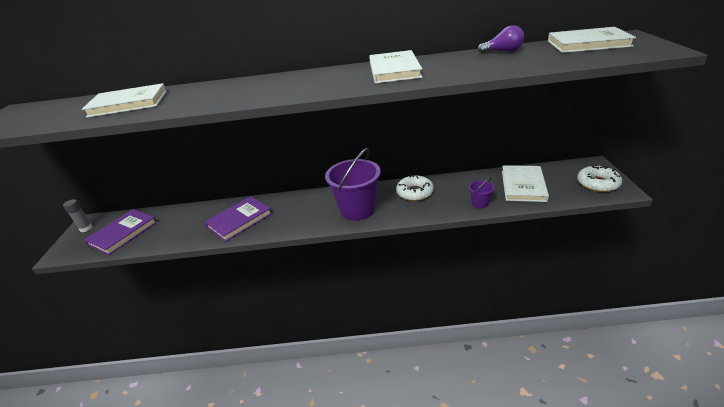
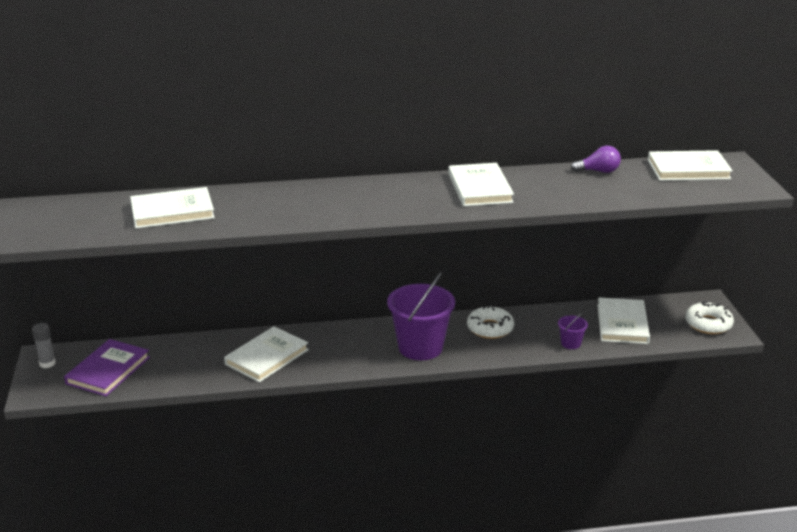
camera: 10 degrees left, 5 degrees down
purple book [204,196,272,242] -> white book [224,326,309,382]

